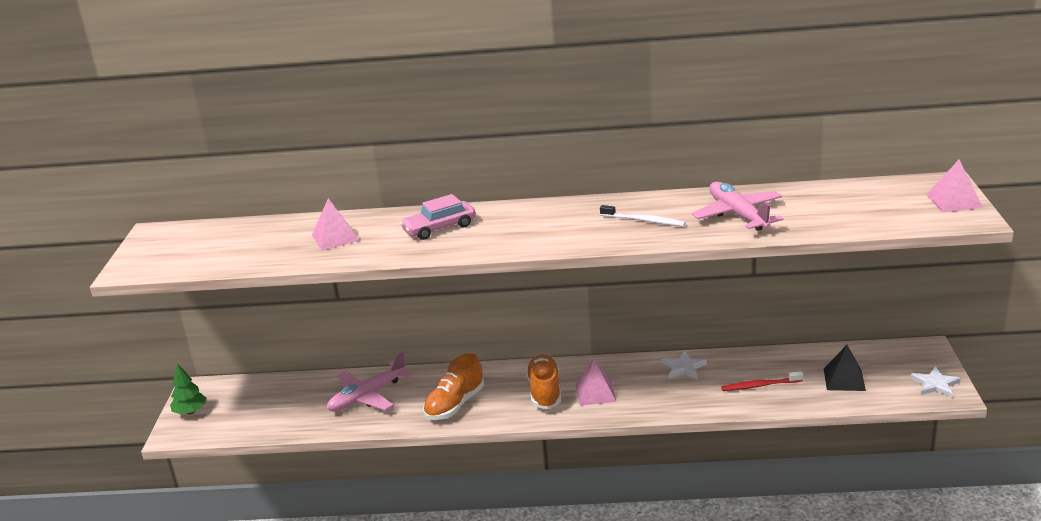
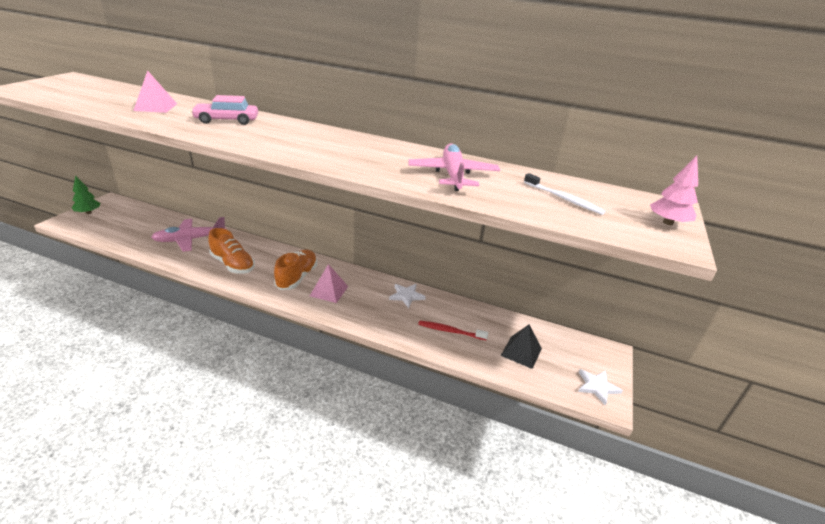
camera: 15 degrees right, 5 degrees up
orange shoe [423,353,484,420] -> orange shoe turned 105 degrees counterclockwise [208,228,255,274]
white toothbrush [600,205,686,226] -> white toothbrush moved to [524,173,605,215]
pink pyramid [926,159,983,212] -> pink tree [650,156,698,225]

